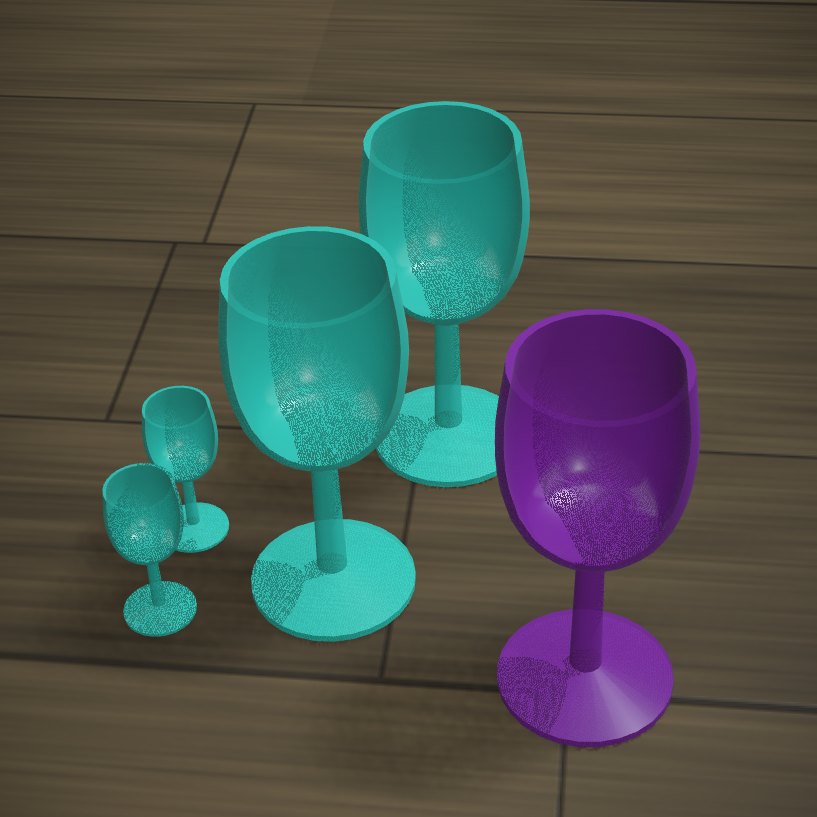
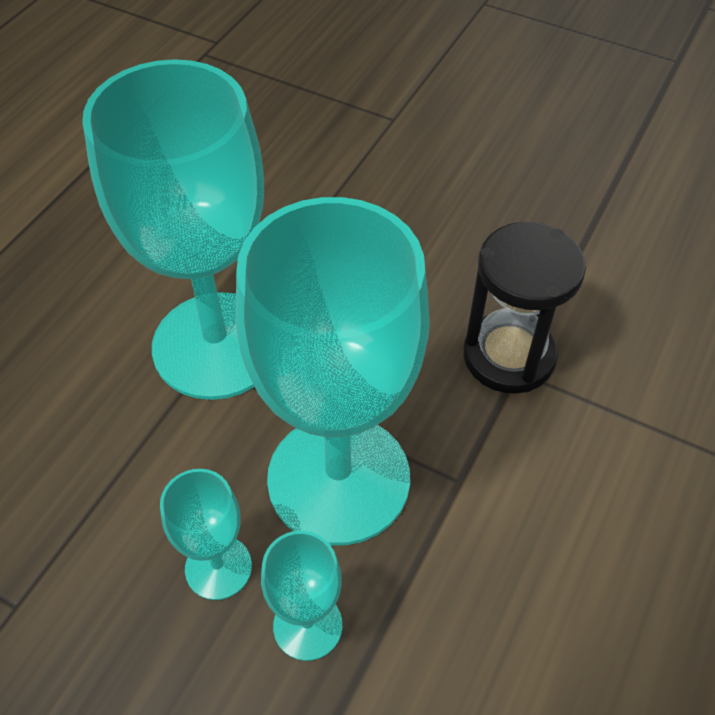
camera: 70 degrees left, 15 degrees up
purple goblet [495,309,701,747] -> black hourglass [463,222,586,394]

